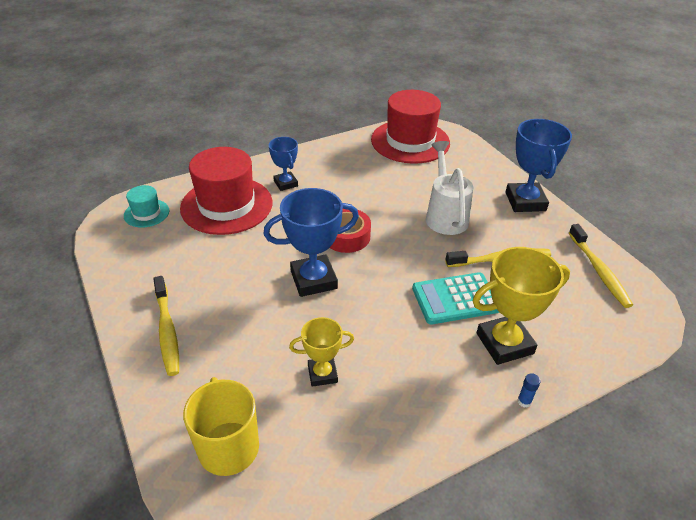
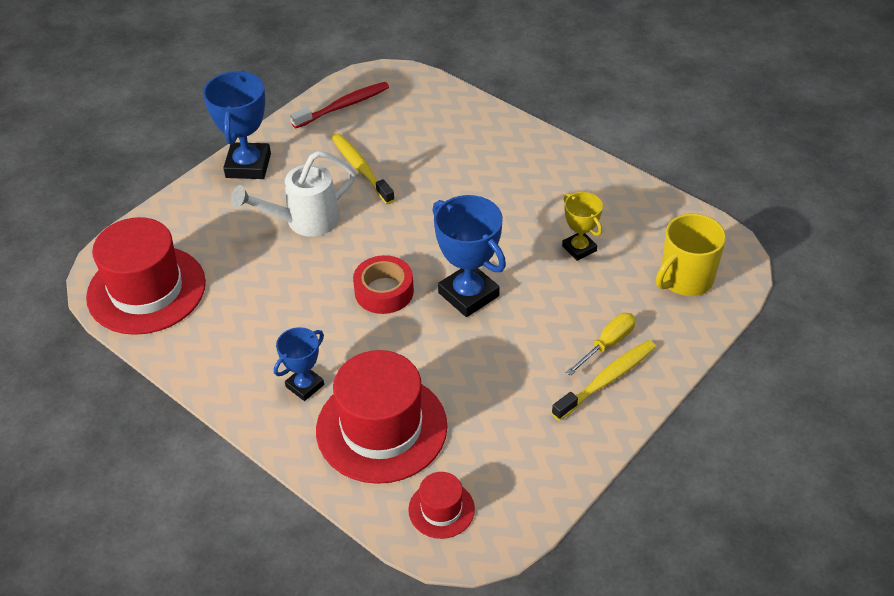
camera: 110 degrees left, 5 degrees up
turquoise hat [124,185,169,228] -> red hat [408,472,475,539]
turquoise calculator [412,272,499,324] -> none
yellow trophy [473,247,570,365] -> none
blue trophy [506,119,572,212] -> blue trophy turned 60 degrees counterclockwise [203,71,271,179]
blue glue stick [517,373,541,408] -> none
yellow toothbrush [569,224,633,308] -> red toothbrush [290,82,389,129]
none -> yellow screwdriver [566,313,636,376]

